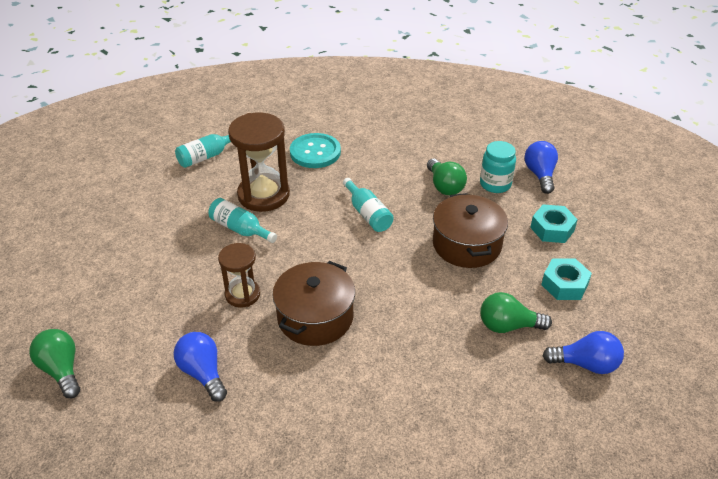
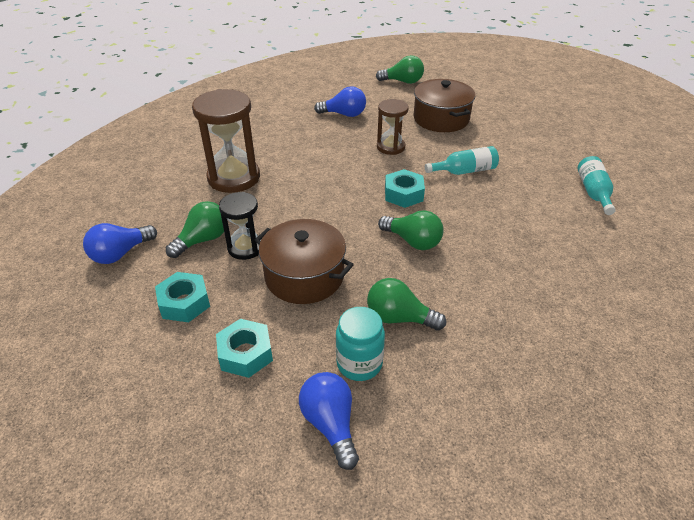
camera: 130 degrees right, 0 degrees up
brown hourglass [228,113,290,212] -> brown hourglass moved to [192,89,260,193]
brown pot [272,261,355,346] -> brown pot moved to [414,79,475,132]
turquoise button [290,133,341,168] -> none
turquoise bottle [343,178,394,232] -> green light bulb [378,210,444,250]
blue light bulb [524,141,558,194] -> blue light bulb turned 150 degrees counterclockwise [299,372,359,470]
none -> black hourglass [219,192,262,260]
none -> turquoise nut [385,169,425,208]

